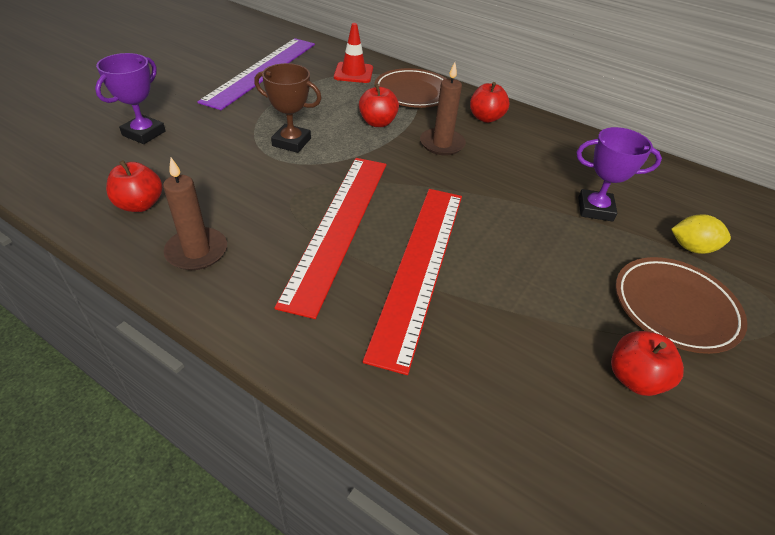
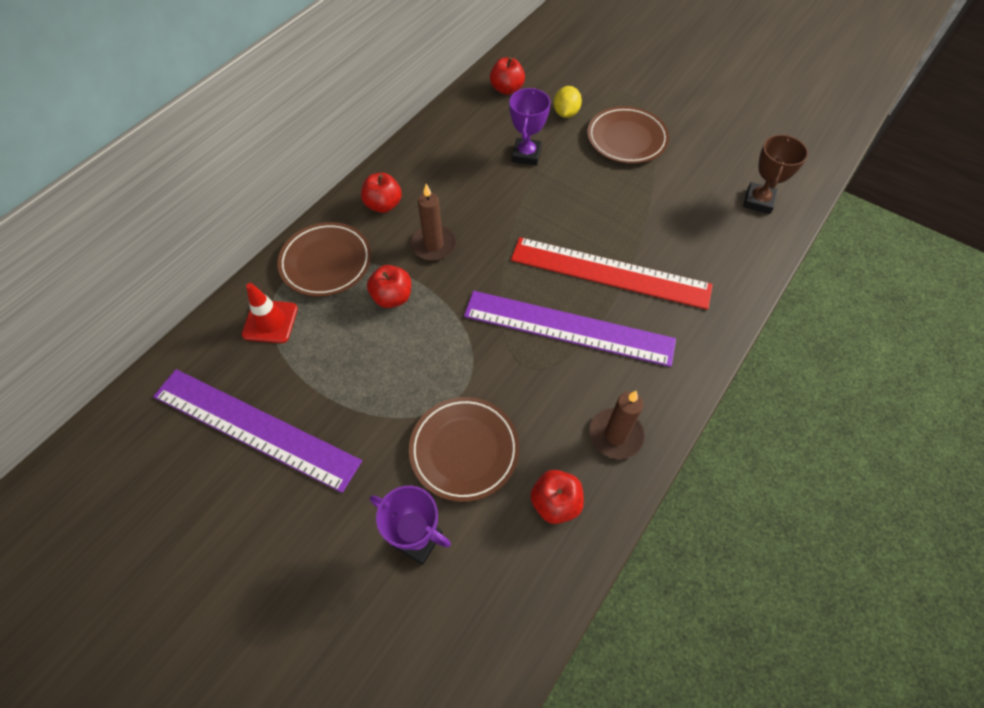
camera: 85 degrees left, 15 degrees up
brown trophy [254,63,322,153] -> brown trophy moved to [743,135,808,214]
red ruler [274,158,386,319] -> purple ruler [464,291,676,367]
red apple [611,331,684,396] -> red apple moved to [490,57,525,95]
none -> brown plate [409,397,519,502]

